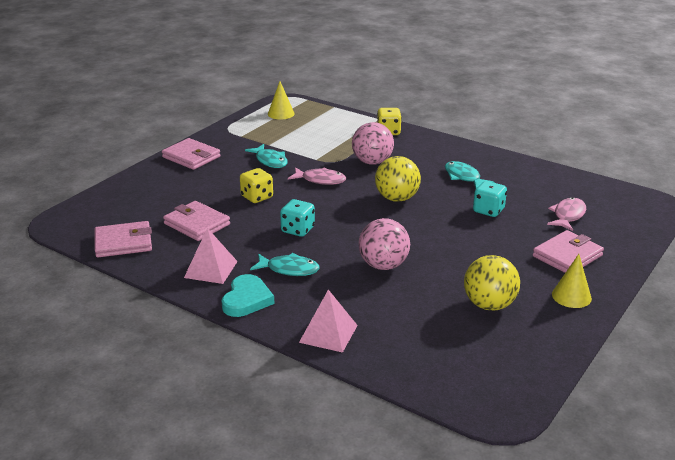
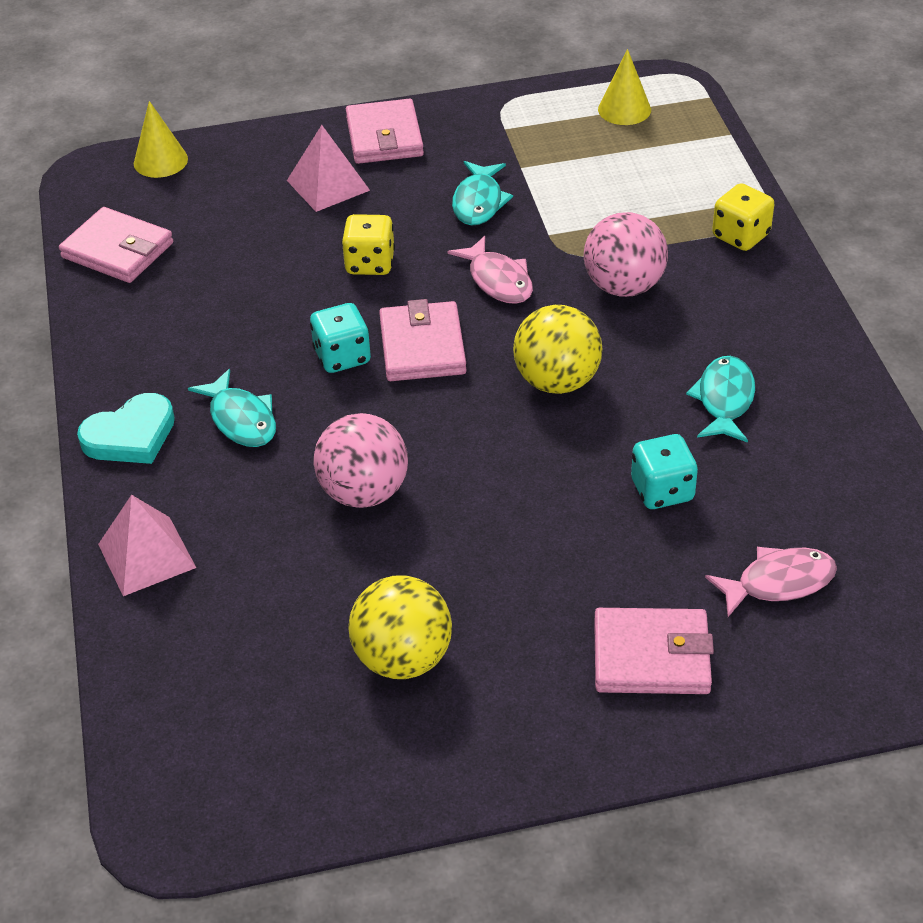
camera: 45 degrees right, 15 degrees up
pink wallet [163,201,230,241] -> pink wallet moved to [379,299,467,381]
pink pyramid [184,228,238,284] -> pink pyramid moved to [287,125,370,212]
yellow cone [552,254,592,308] -> yellow cone moved to [134,101,188,178]

